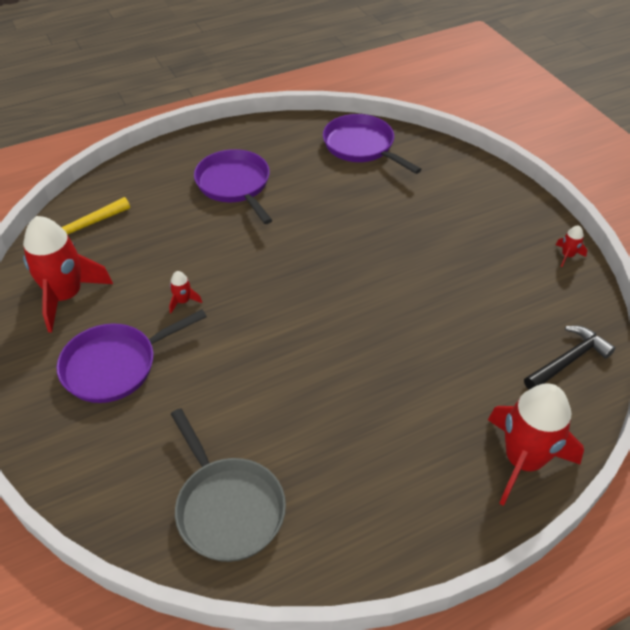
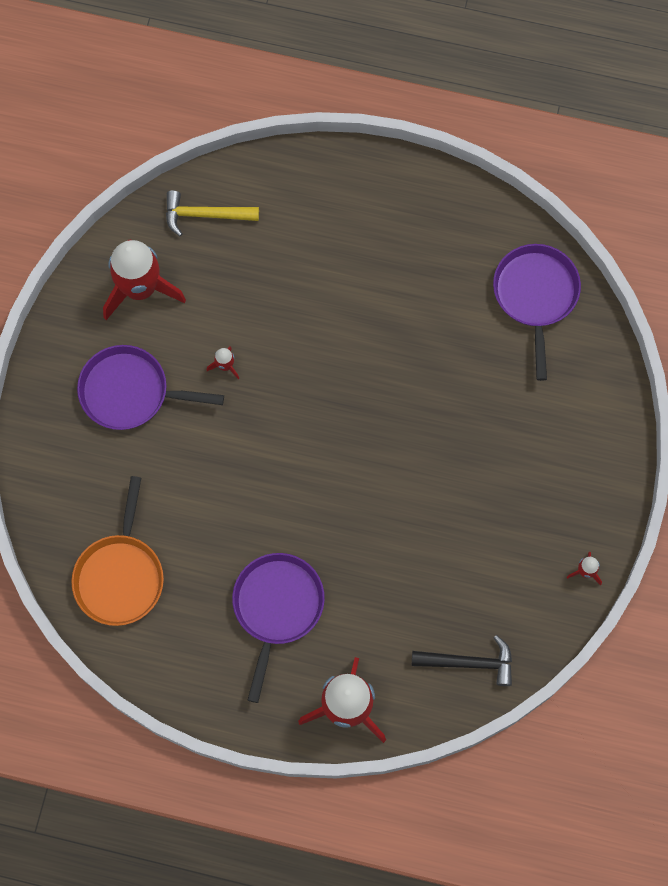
camera: 40 degrees right, 25 degrees up
grey pan [171,408,286,562] -> orange pan [71,476,164,626]
purple pan [194,149,272,224] -> purple pan moved to [232,553,325,703]

